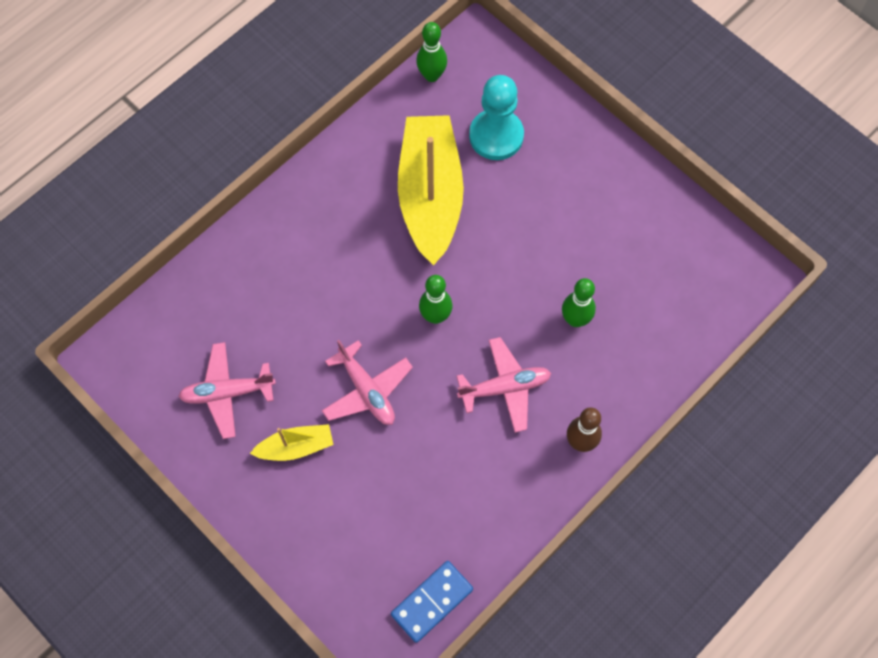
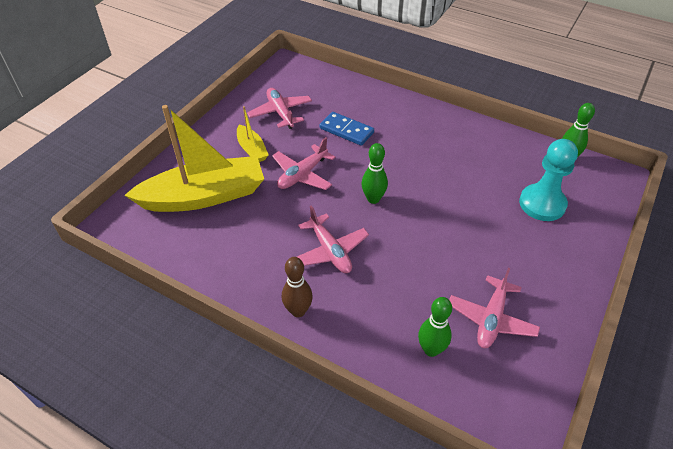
camera: 75 degrees right, 20 degrees down
blue domino [391,561,473,643] -> blue domino moved to [320,112,374,146]
yellow boat [398,115,464,266] -> yellow boat moved to [124,105,264,212]
green bowling pin [562,278,596,327] -> green bowling pin moved to [418,297,452,357]
none -> pink plane [449,268,540,348]

